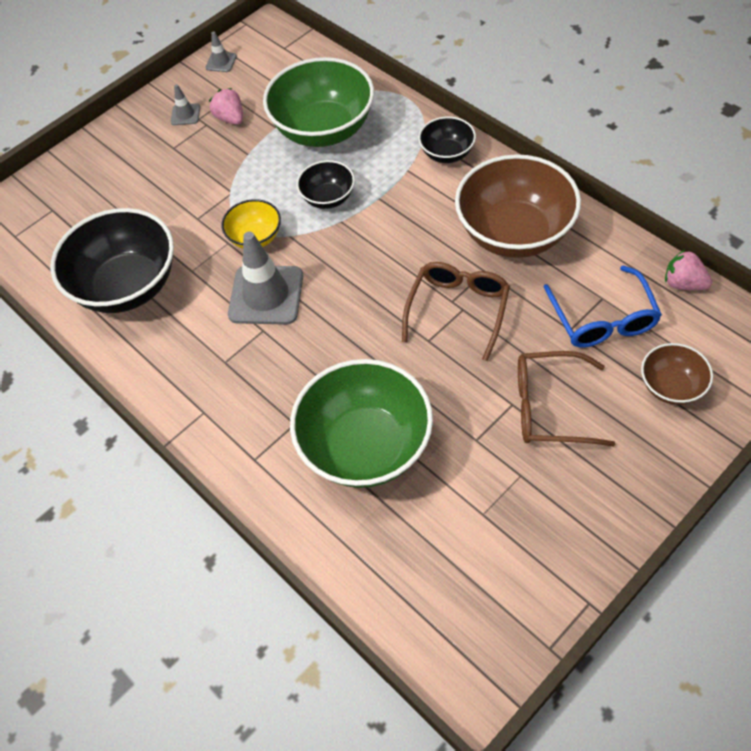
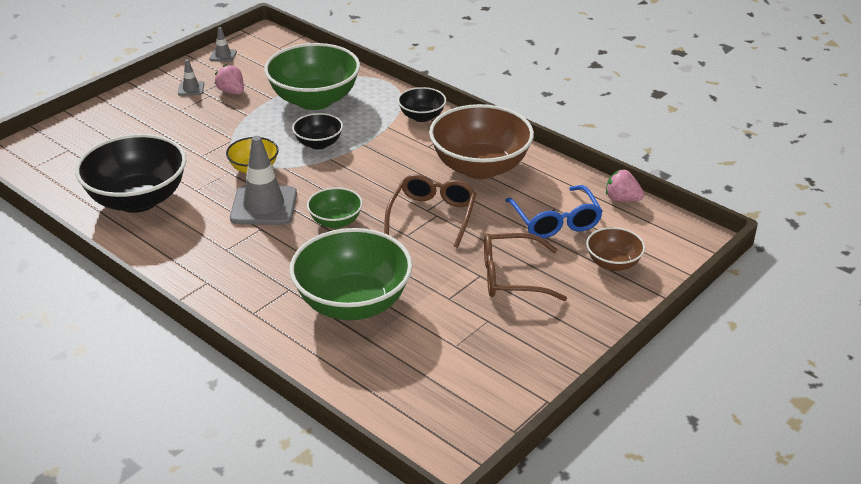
camera: 10 degrees left, 20 degrees down
none -> green bowl [307,187,363,229]

